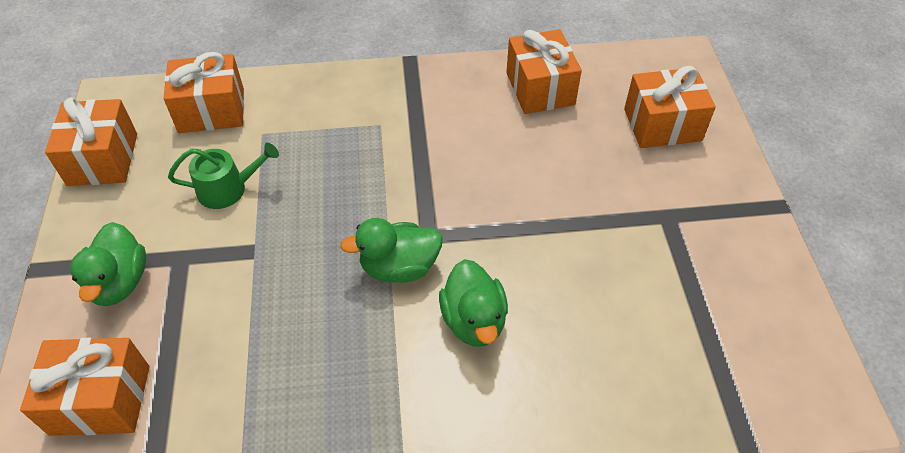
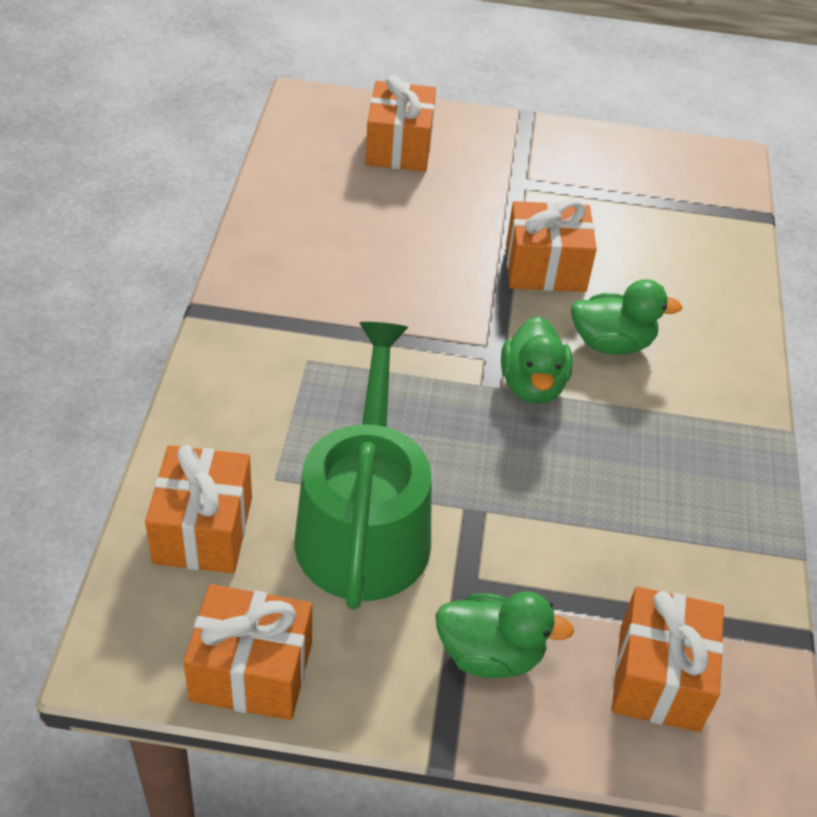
camera: 80 degrees left, 5 degrees down
green watering can [168,143,279,209] -> green watering can [295,322,432,610], size x2.08
orange gift [506,29,582,114] -> orange gift moved to [506,199,597,292]

